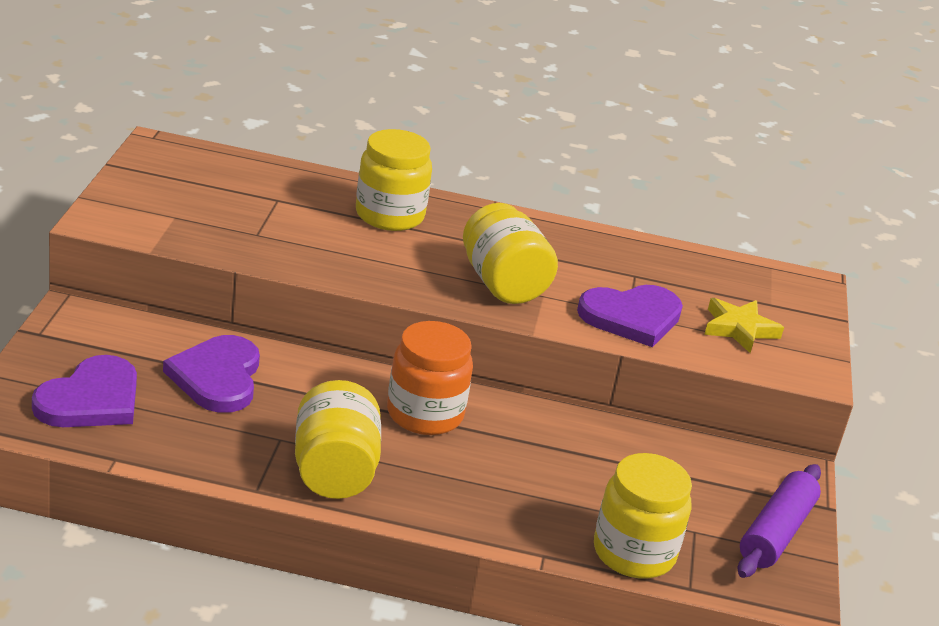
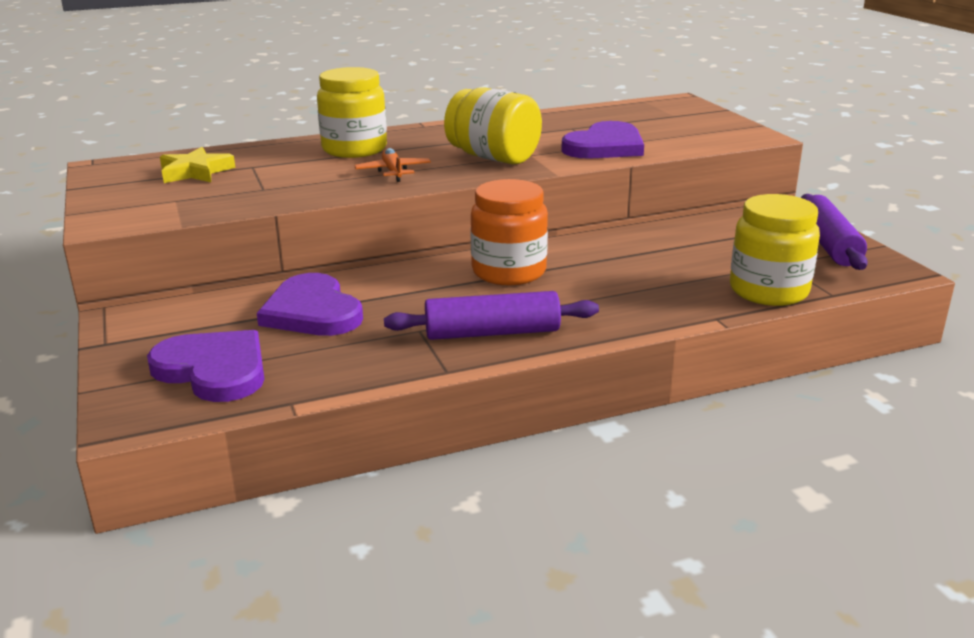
camera: 25 degrees left, 5 degrees down
purple heart [32,355,137,427] -> purple heart turned 60 degrees counterclockwise [147,330,264,402]
yellow jar [295,380,381,499] -> purple rolling pin [384,291,599,340]
yellow star [704,298,784,353] -> yellow star moved to [160,147,235,183]
none -> orange plane [354,148,431,182]

